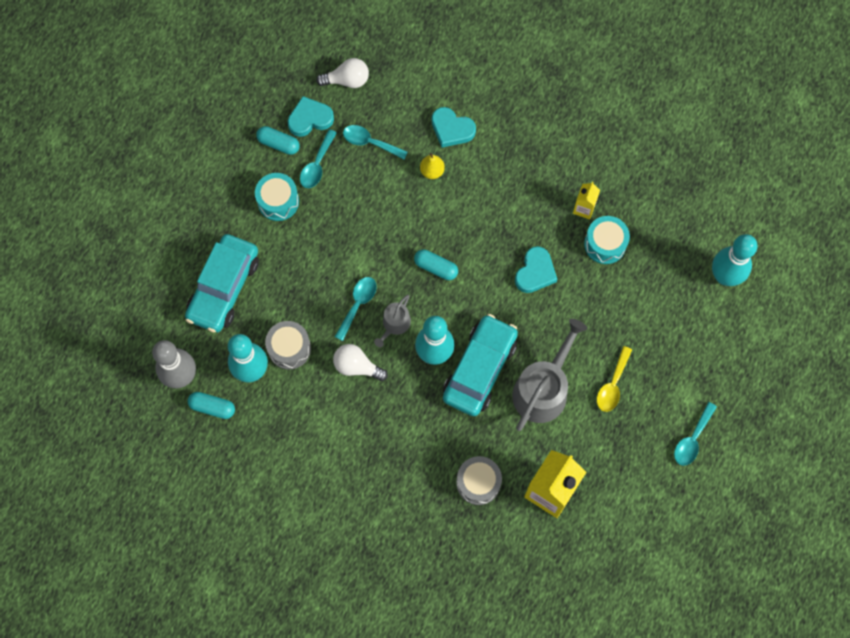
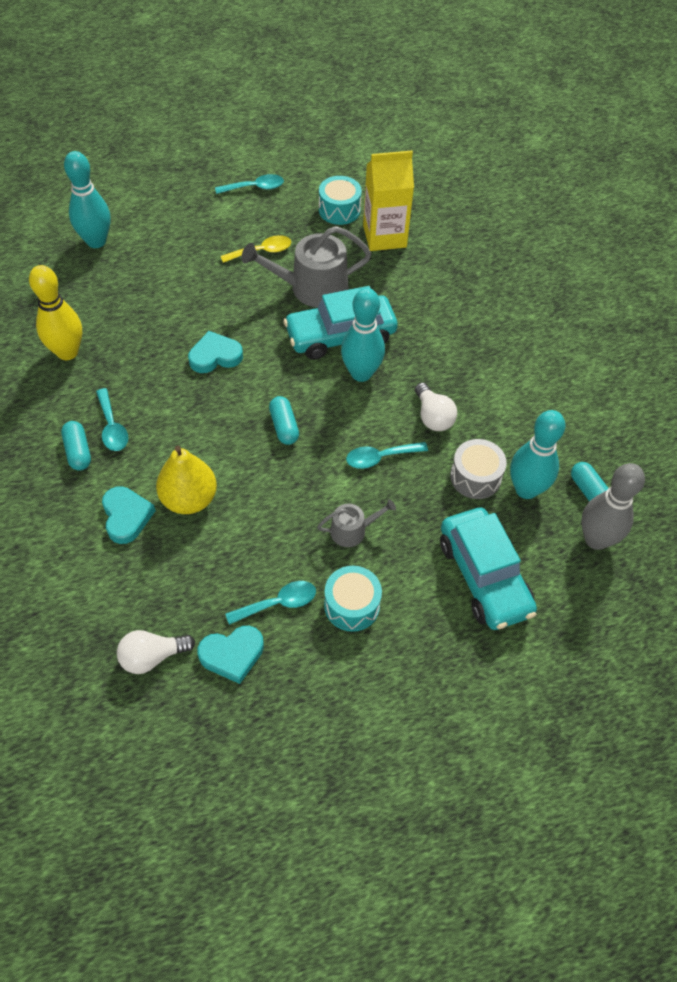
camera: 135 degrees left, 15 degrees down
turquoise car [185,234,259,332] -> turquoise car turned 90 degrees clockwise [440,507,537,630]
turquoise capsule [256,126,300,155] -> turquoise capsule moved to [61,421,91,471]
turquoise heart [288,96,334,137] -> turquoise heart turned 45 degrees counterclockwise [197,626,264,684]
white light bulb [316,58,369,88] -> white light bulb turned 60 degrees counterclockwise [117,630,195,674]
turquoise spoon [343,125,408,159] -> turquoise spoon moved to [96,388,128,451]
grey watering can [374,295,411,347] -> grey watering can moved to [317,499,396,547]
yellow pear [420,153,445,179] -> yellow pear [156,446,217,514], size x1.87
grey drum [456,456,502,505] -> none
yellow carton [573,182,600,220] -> none
turquoise drum [584,216,630,264] -> turquoise drum moved to [319,176,362,225]
none -> yellow bowling pin [29,265,82,360]

